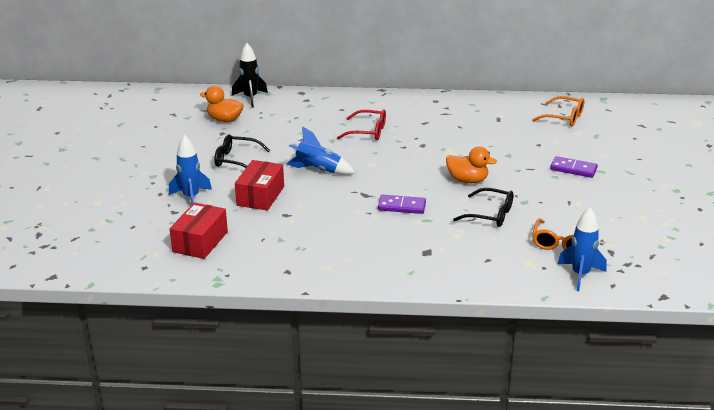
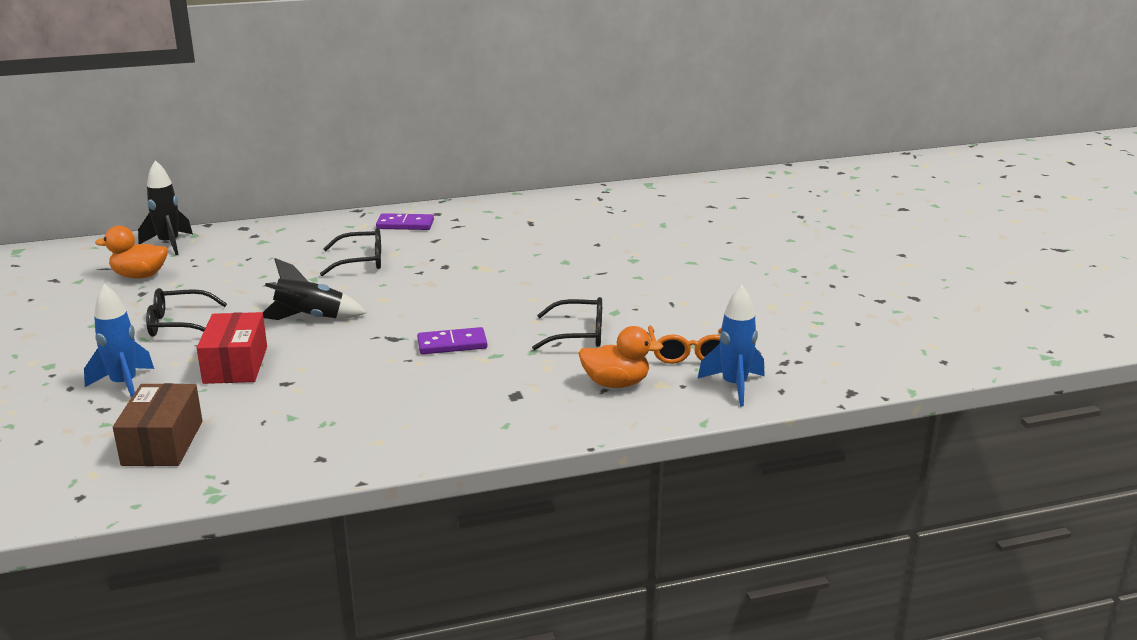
camera: 20 degrees left, 5 degrees down
red box [170,202,228,259] -> brown box [113,383,203,466]
blue rocket [286,126,355,175] -> black rocket [263,258,367,320]
red glasses [337,110,386,140] -> black glasses [320,228,381,276]
orange duck [446,147,497,183] -> orange duck moved to [578,326,663,388]
orange glasses [533,96,585,126] -> none
purple domino [550,156,598,178] -> purple domino moved to [376,213,434,230]

